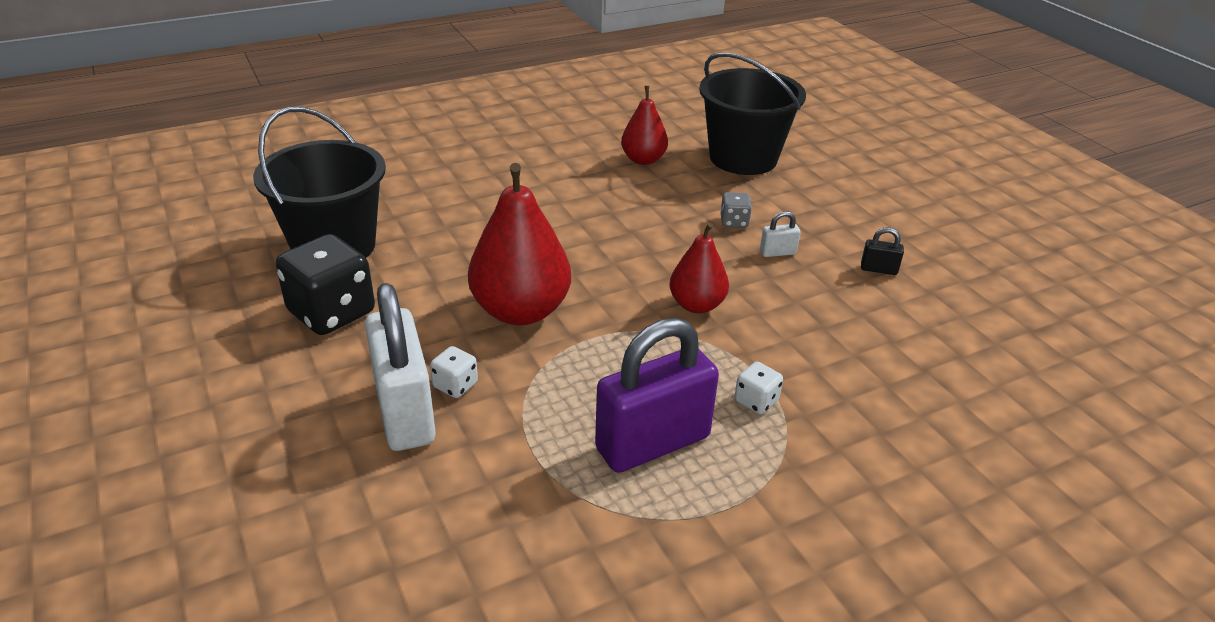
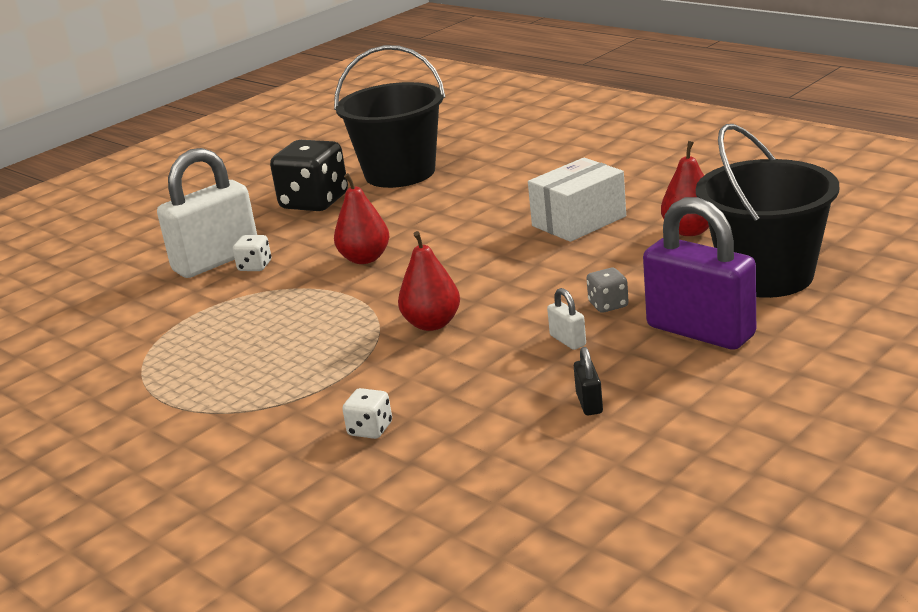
camera: 75 degrees right, 10 degrees down
red pear [468,163,571,325] -> red pear [334,173,389,264], size x0.59
purple padlock [595,318,719,473] -> purple padlock moved to [643,197,756,350]
white dice [734,362,783,414] -> white dice moved to [342,388,392,439]
none -> white box [528,158,626,242]

